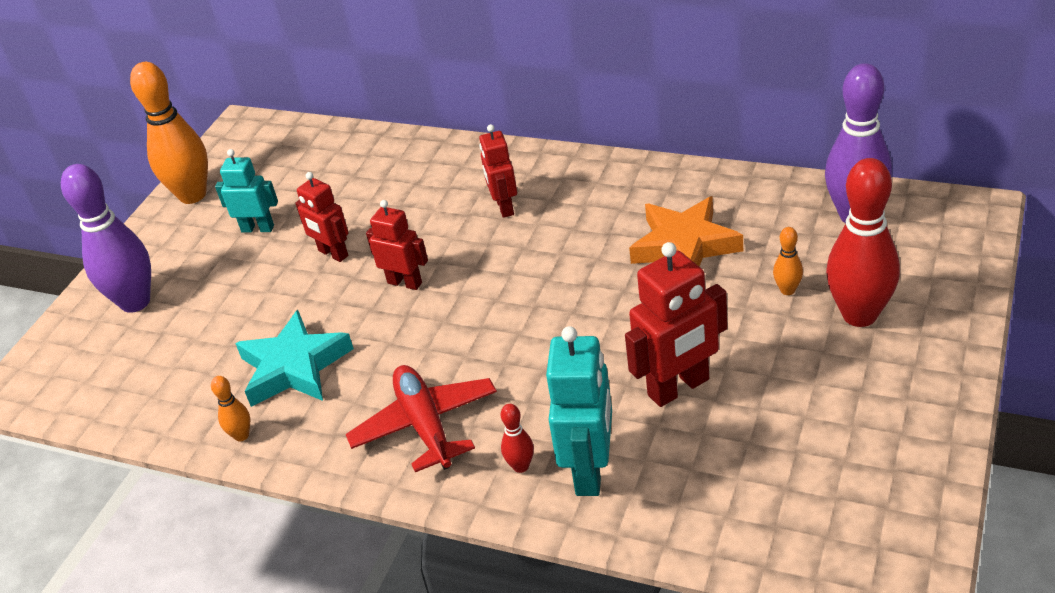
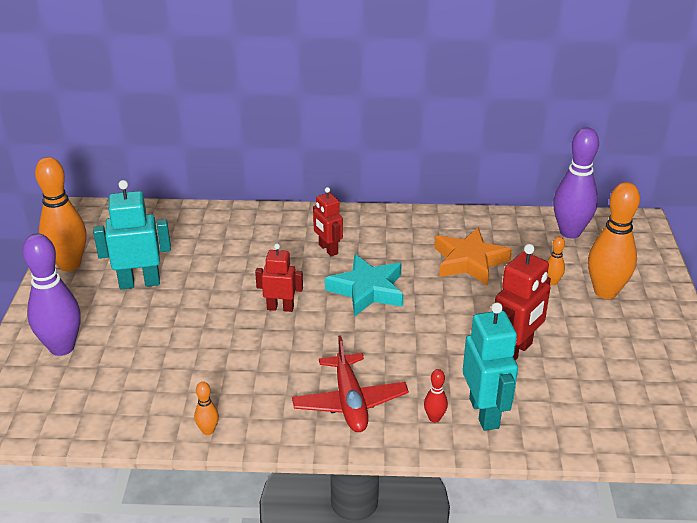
camera: 25 degrees left, 5 degrees down
turquoise robot [215,149,278,233] -> turquoise robot [93,180,171,289], size x1.57
turquoise star [235,310,354,407] -> turquoise star moved to [325,254,404,317]
red robot [295,172,348,262] -> none
red plane [346,365,497,472] -> red plane turned 150 degrees counterclockwise [292,335,409,432]
red bowling pin [826,158,900,327] -> orange bowling pin [588,182,640,299]

